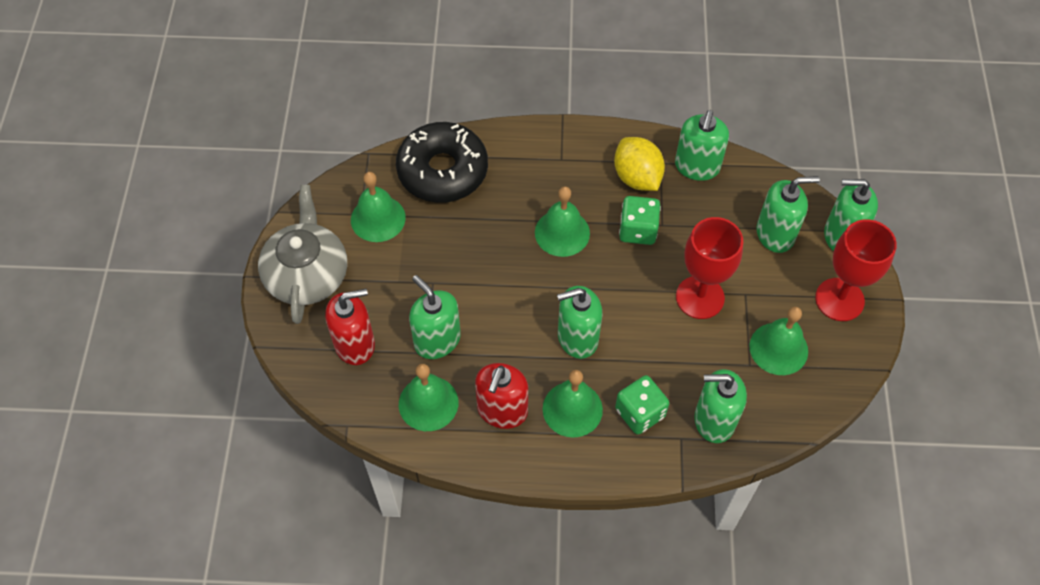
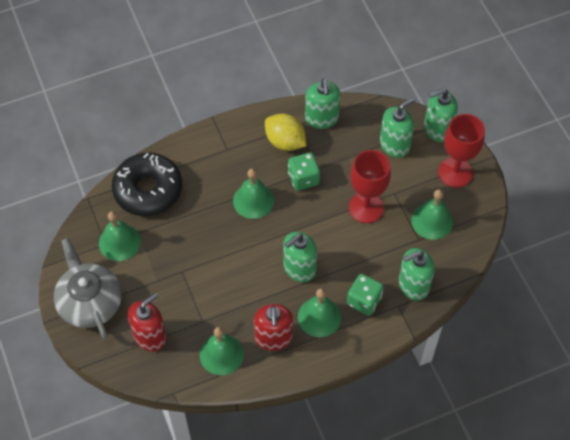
camera: 25 degrees left, 0 degrees up
green soap dispenser [409,275,461,359] -> none

